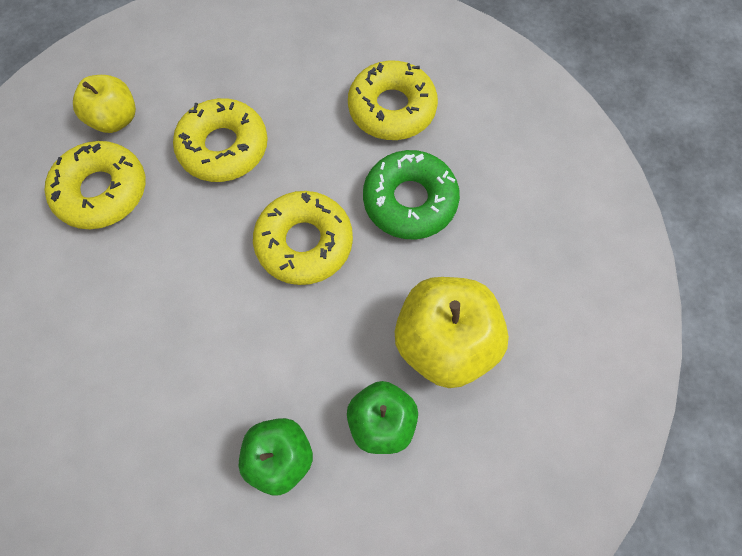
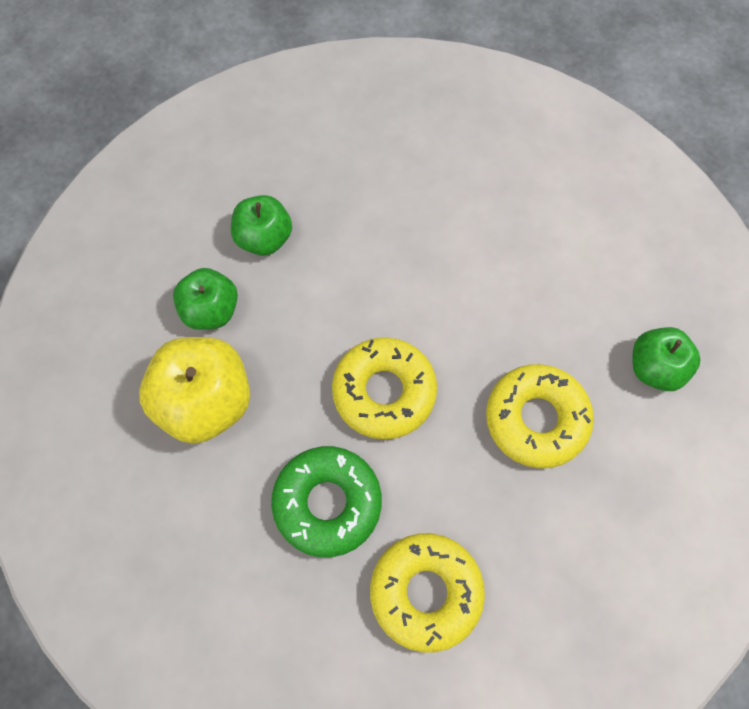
camera: 140 degrees right, 0 degrees up
yellow donut [44,141,145,229] -> none
yellow apple [73,75,136,133] -> green apple [633,327,701,391]

